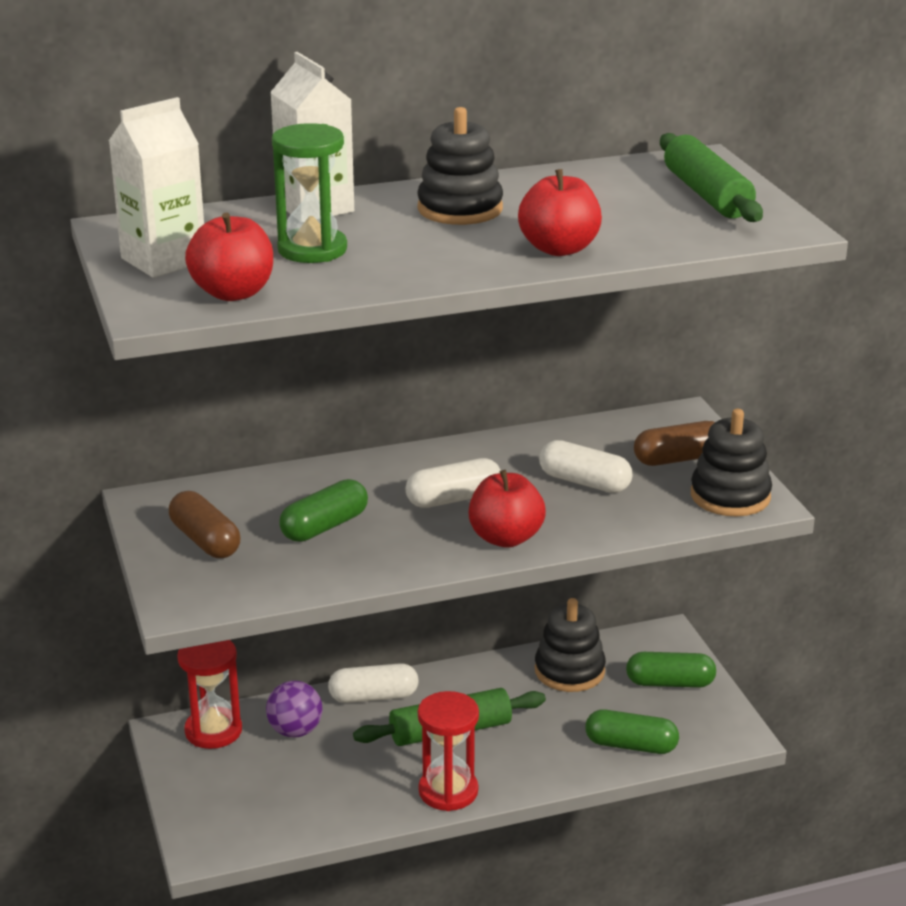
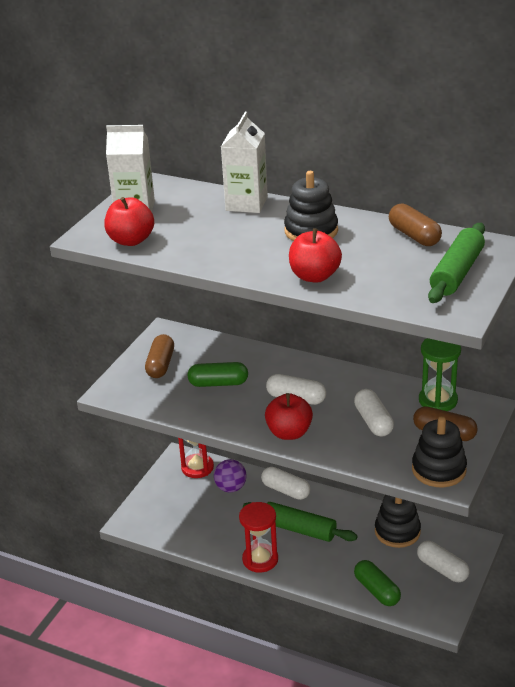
camera: 45 degrees right, 5 degrees up
green hourglass [272,123,347,263] -> green hourglass moved to [419,338,461,411]
green capsule [626,652,716,688] -> white capsule [417,541,470,582]
none -> brown capsule [389,203,442,246]

